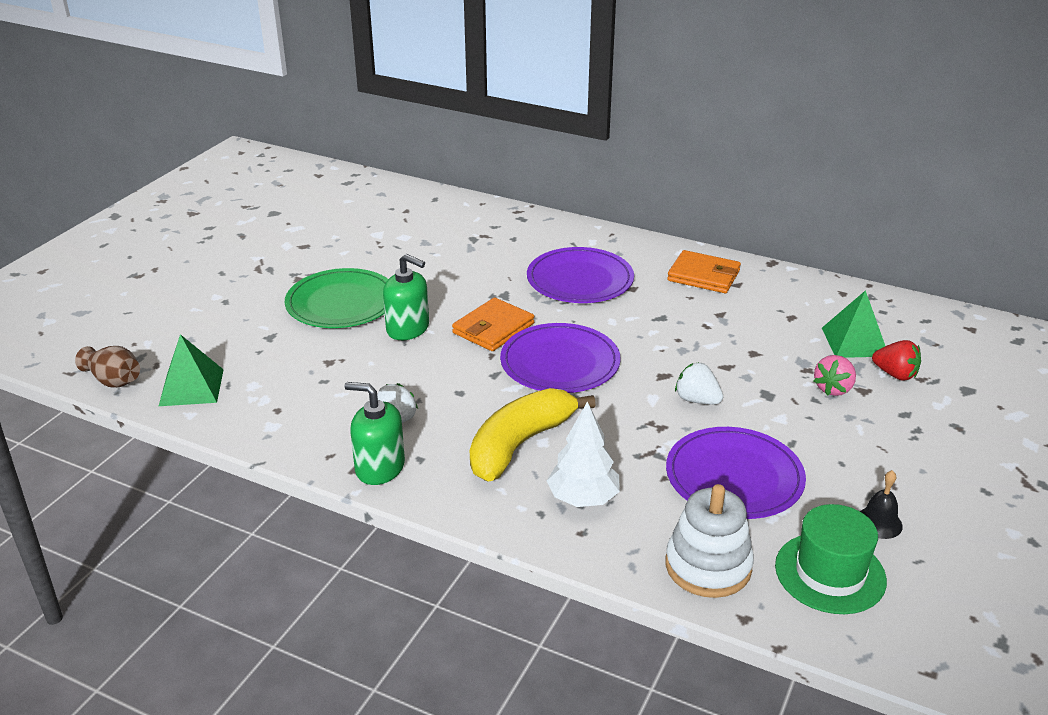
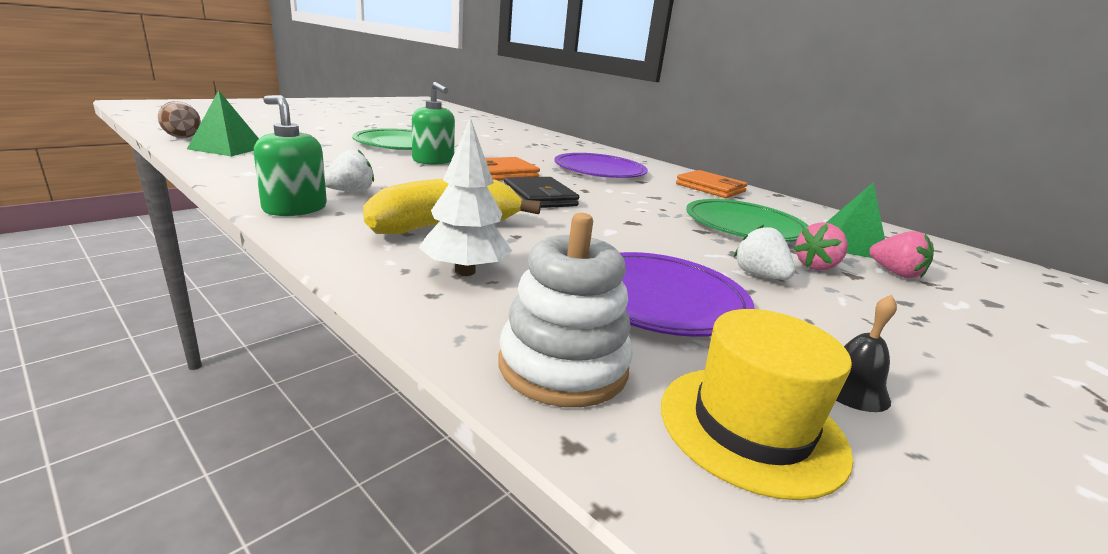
camera: 15 degrees right, 10 degrees down
purple plate [500,323,621,393] -> black wallet [504,177,579,208]
white strawberry [675,362,723,404] -> white strawberry moved to [734,225,795,280]
green hat [775,504,887,614] -> yellow hat [661,309,853,500]
red strawberry [872,340,921,381] -> pink strawberry [869,231,934,278]
none -> green plate [686,199,808,242]

